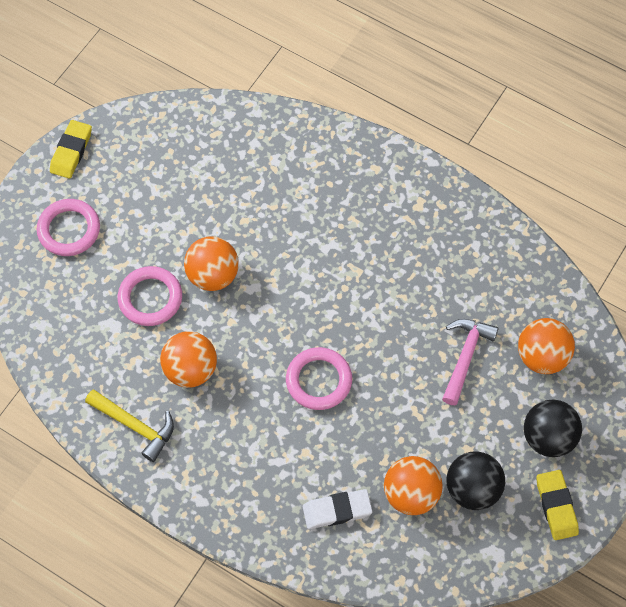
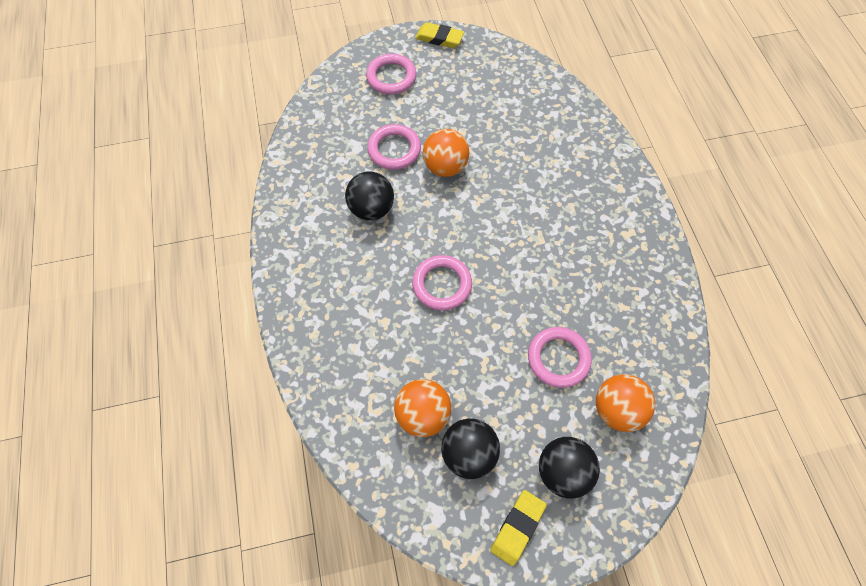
camera: 45 degrees right, 0 degrees up
yellow eraser [50,120,92,179] -> yellow eraser turned 45 degrees clockwise [415,22,464,48]
yellow hammer [85,389,174,462] -> none
orange ball [160,331,217,388] -> black ball [345,171,394,220]
white eraser [303,489,372,529] -> none
pink hammer [442,319,499,405] -> pink ring [528,327,592,388]

